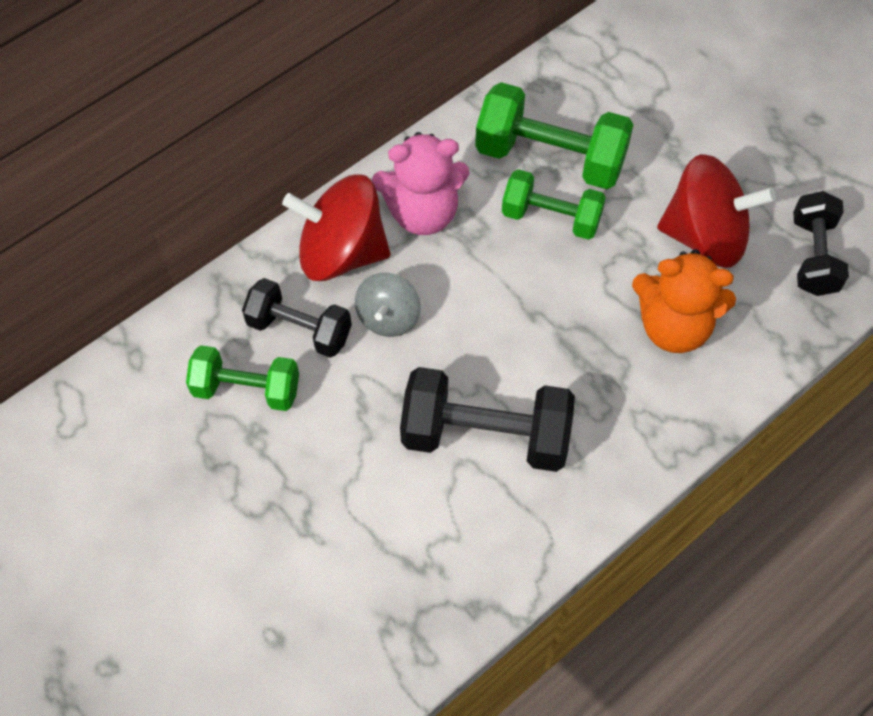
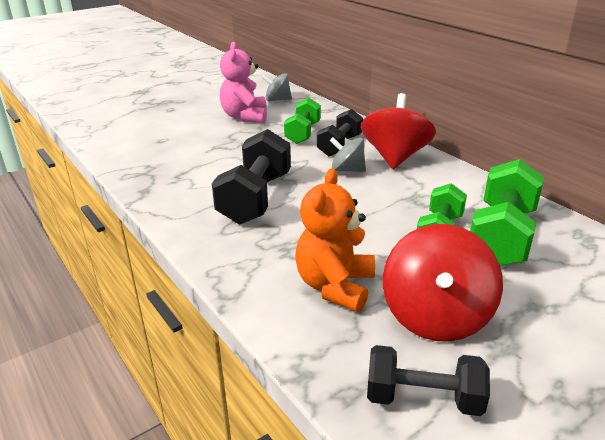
camera: 95 degrees right, 30 degrees down
pink teddy bear [372,132,469,235] -> pink teddy bear moved to [220,42,267,123]
none -> grey spinning top [262,73,292,101]

